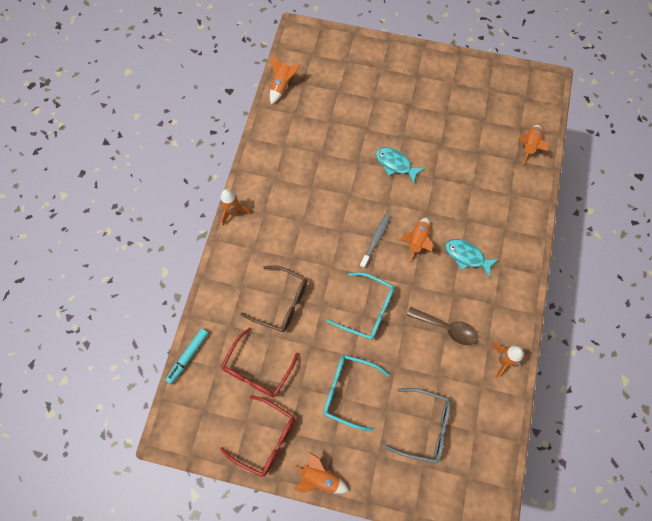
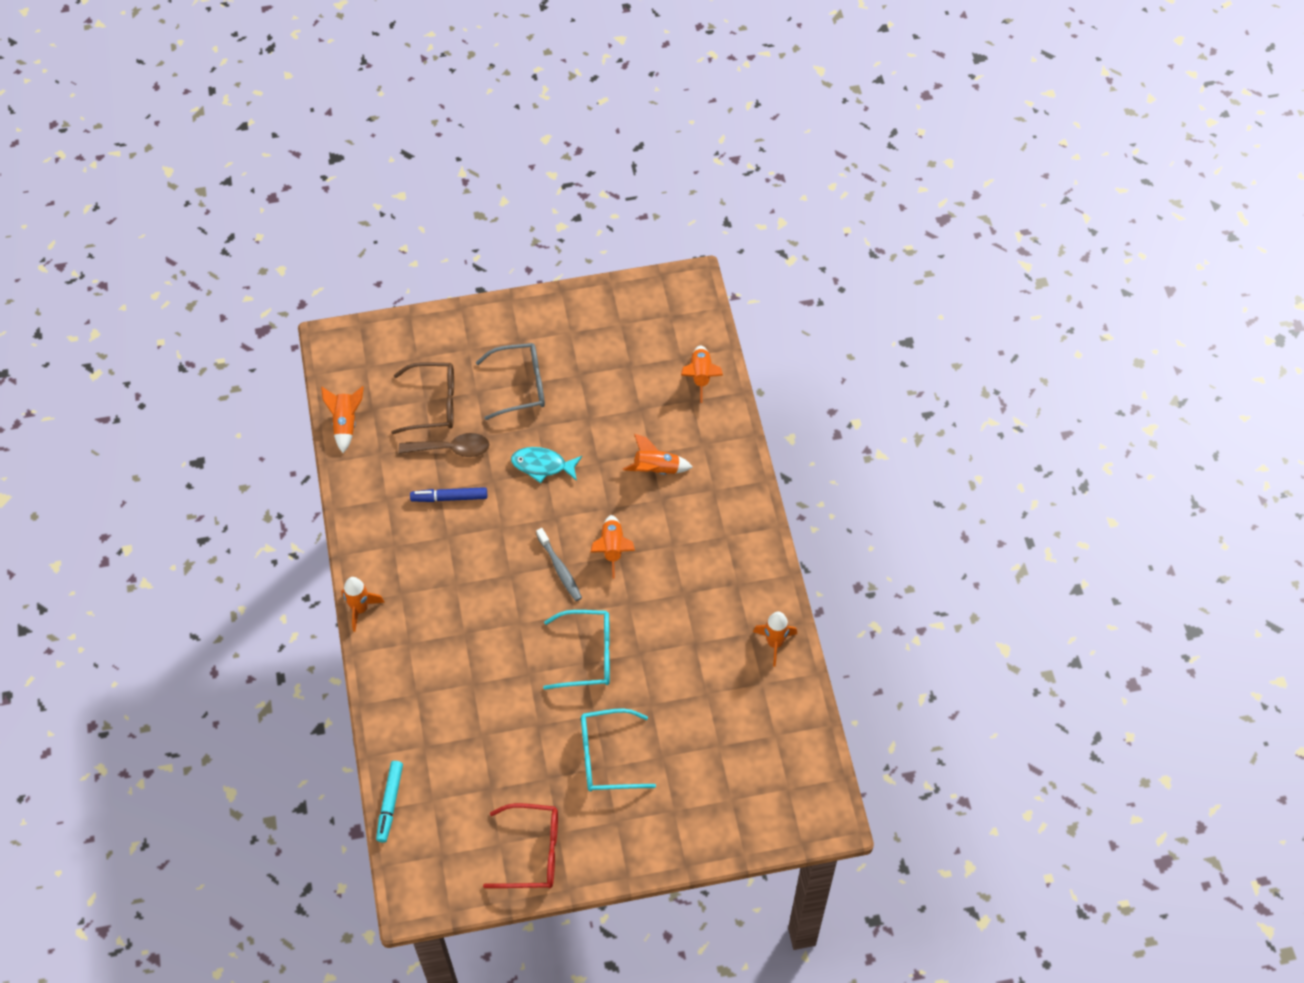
camera: 25 degrees left, 10 degrees down
red glasses [221,327,299,398] -> none
brown glasses [240,265,307,332] -> brown glasses moved to [391,362,454,434]
orange rocket [293,452,349,494] -> orange rocket moved to [623,434,693,475]
grey toothbrush [360,214,391,269] -> grey toothbrush turned 150 degrees clockwise [536,528,582,601]
grey glasses [385,388,451,464] -> grey glasses moved to [476,343,545,420]
brown spoon [407,307,478,345] -> brown spoon moved to [399,433,489,457]
turquoise fish [445,239,499,278] -> none
none -> blue marker [410,487,487,502]

